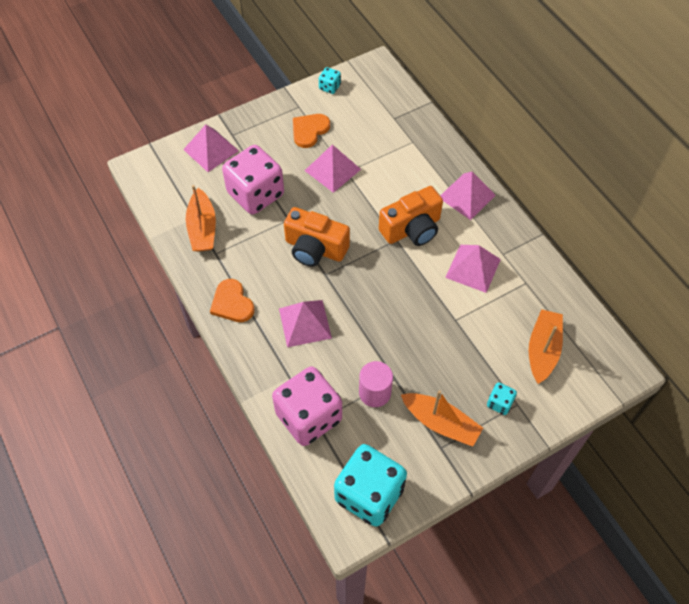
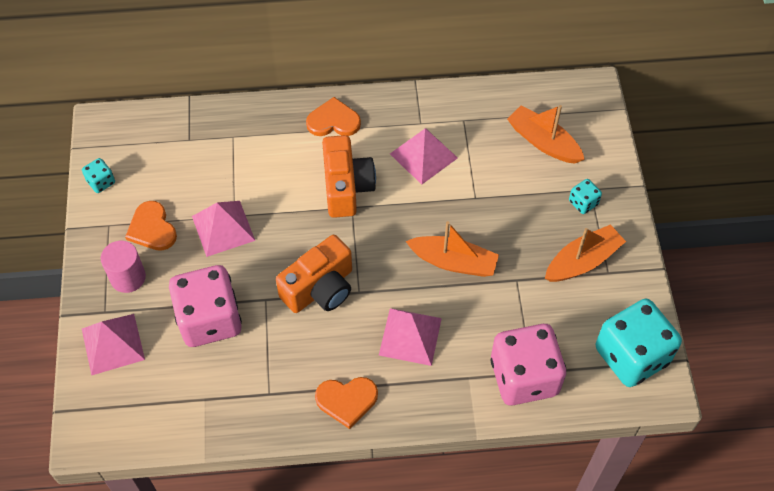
camera: 65 degrees left, 0 degrees up
orange boat [186,185,216,252] -> orange boat moved to [406,221,499,277]
pink cylinder [359,361,393,407] -> pink cylinder moved to [101,241,146,293]
pink pyramid [440,172,496,220] -> orange heart [306,97,361,136]

